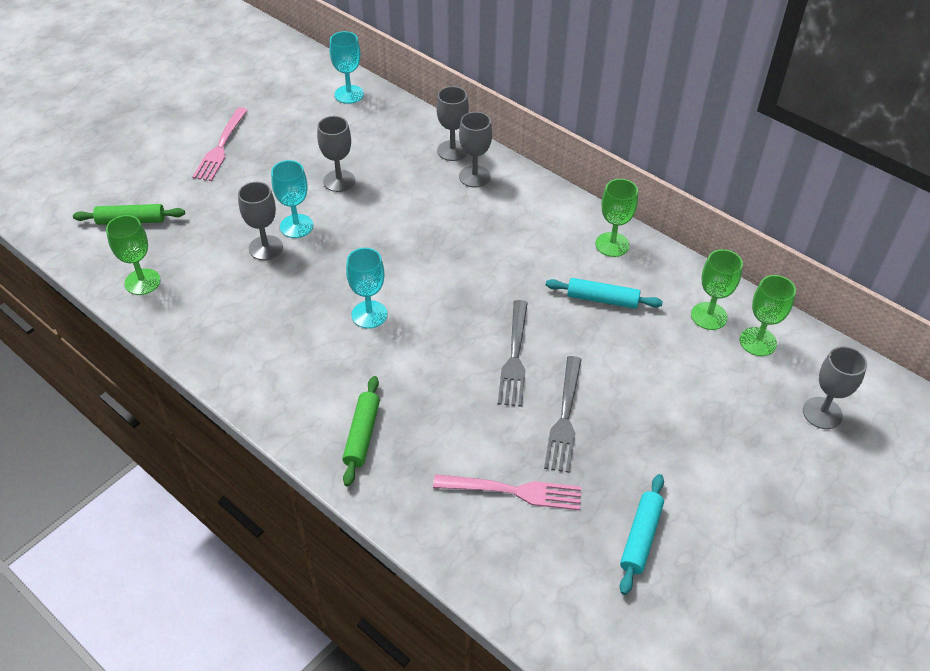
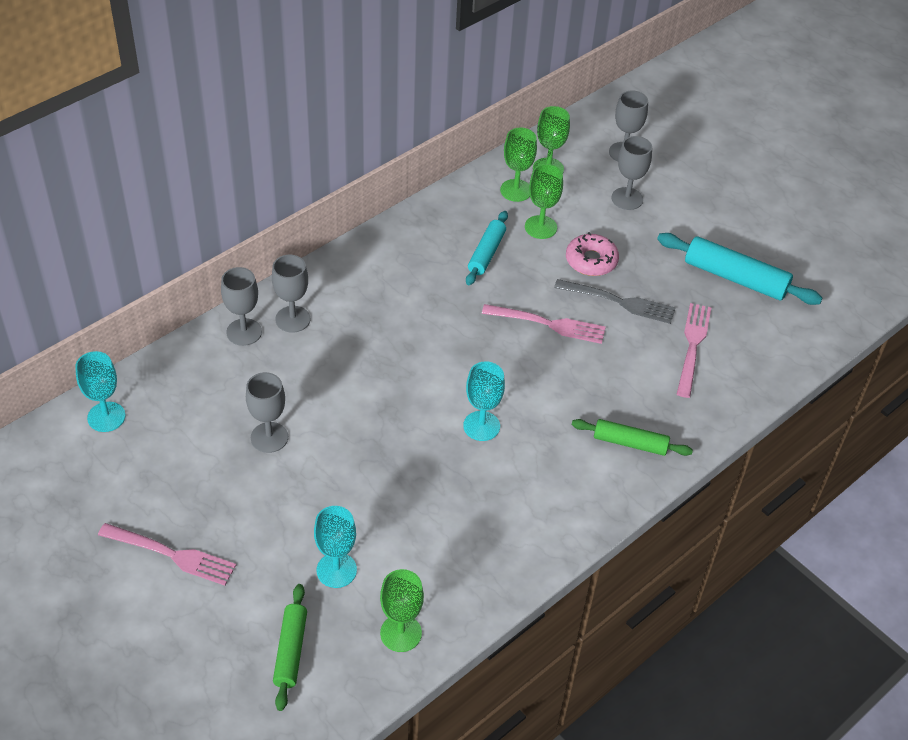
camera: 85 degrees left, 0 degrees up
grey goblet [238,182,283,260] -> grey goblet moved to [612,136,652,210]
turquoise goblet [271,160,313,238] -> turquoise goblet moved to [314,506,357,588]
grey fork [498,300,528,407] -> pink fork [482,304,606,344]
green goblet [596,179,638,257] -> green goblet moved to [525,164,563,239]
turquoise rolling pin [619,474,664,595] -> turquoise rolling pin [657,233,823,305], size x1.57
none -> pink donut [566,232,619,276]

